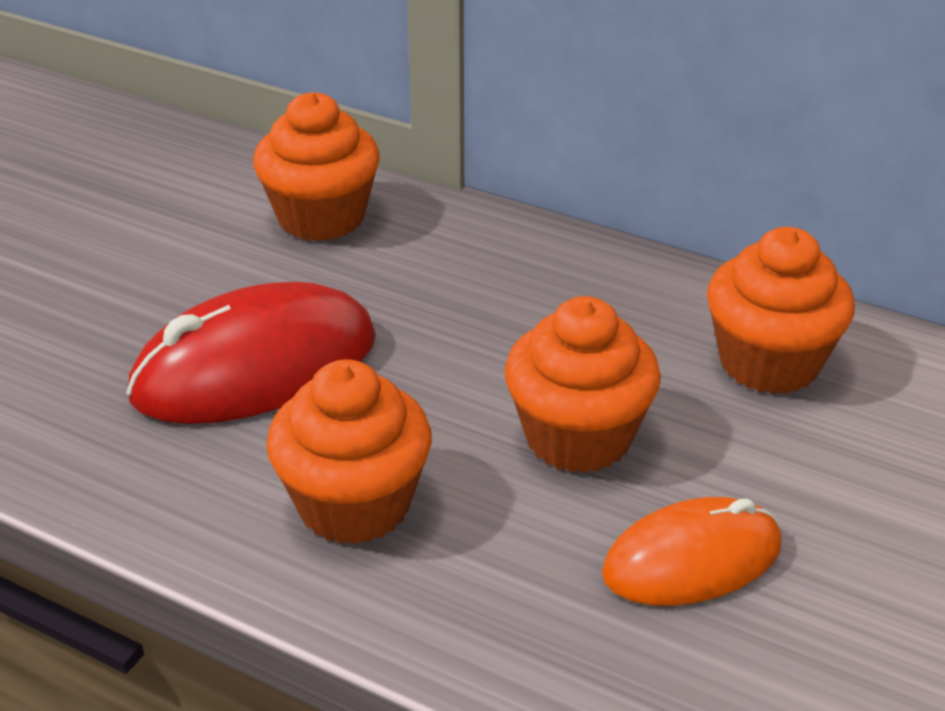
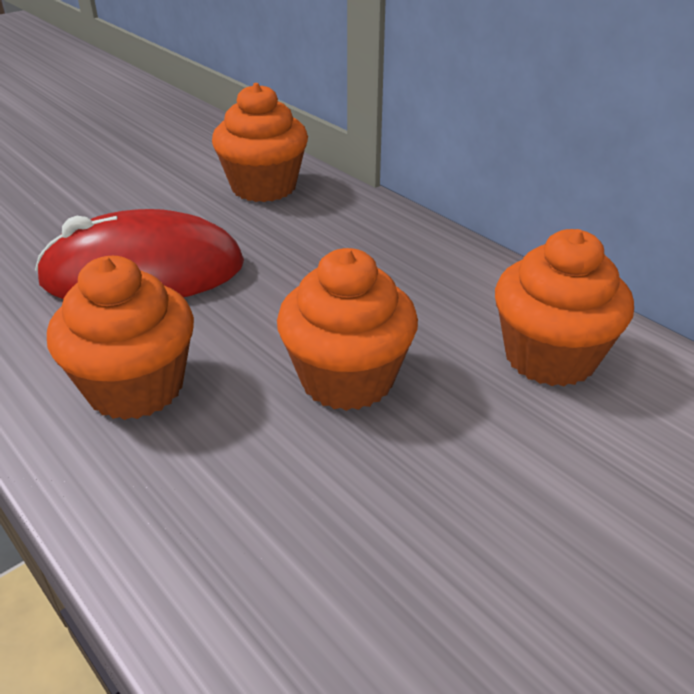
camera: 20 degrees right, 0 degrees up
orange mouse [602,497,782,606] -> none

